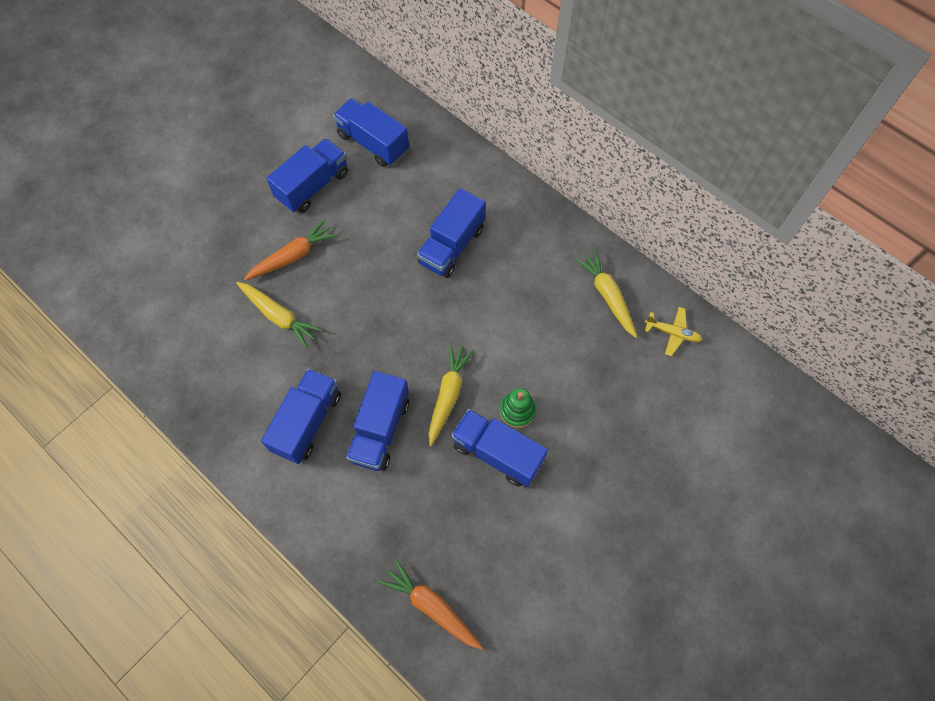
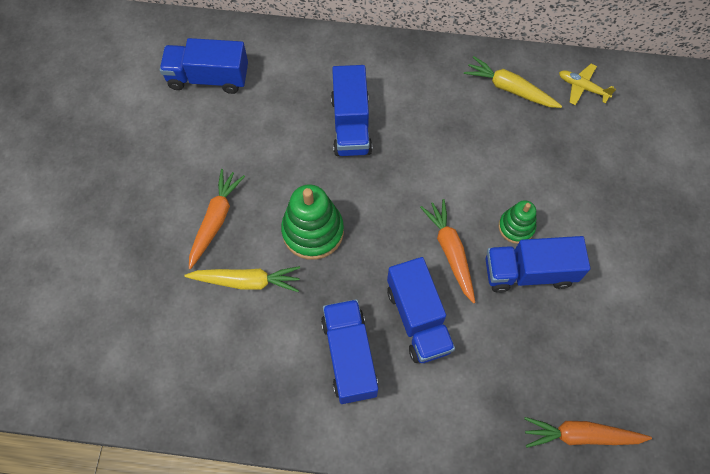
camera: 35 degrees left, 0 degrees up
blue truck [267,138,348,213] -> none
yellow carrot [428,343,474,446] -> orange carrot [420,199,475,303]
yellow plane [645,307,703,356] -> yellow plane turned 135 degrees counterclockwise [559,64,616,105]
none -> green stacking toy [281,184,344,260]

